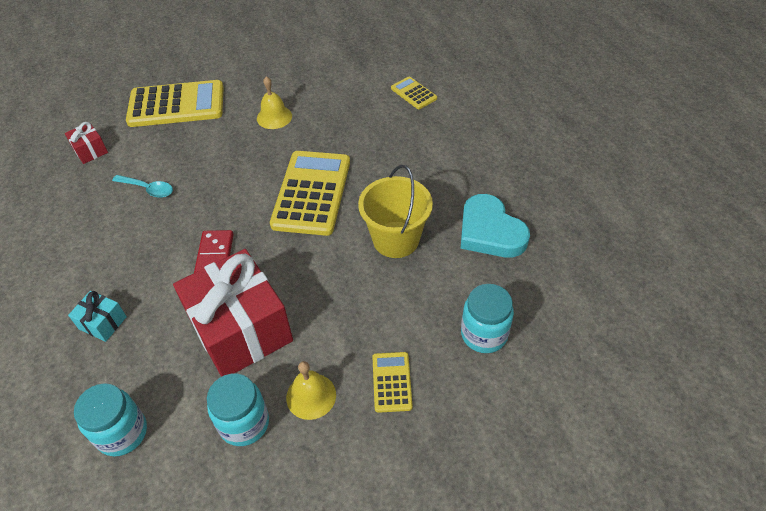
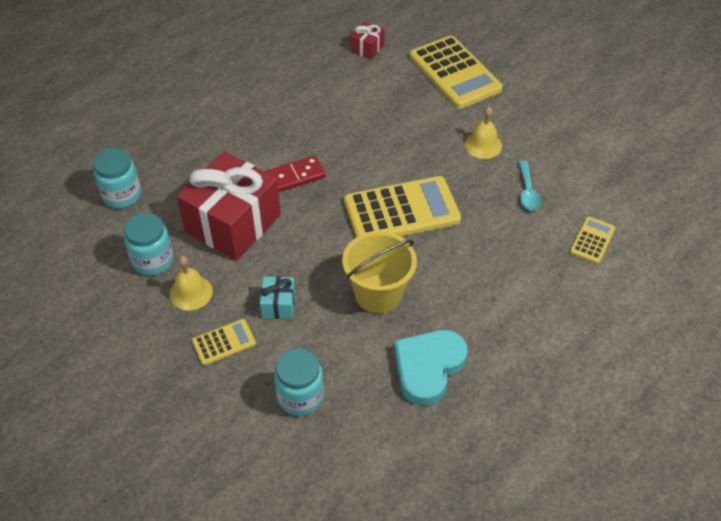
camera: 65 degrees right, 0 degrees up
turquoise gift [68,291,127,342] -> turquoise gift moved to [260,276,295,319]
turquoise spoon [112,175,173,198] -> turquoise spoon moved to [519,161,542,211]

